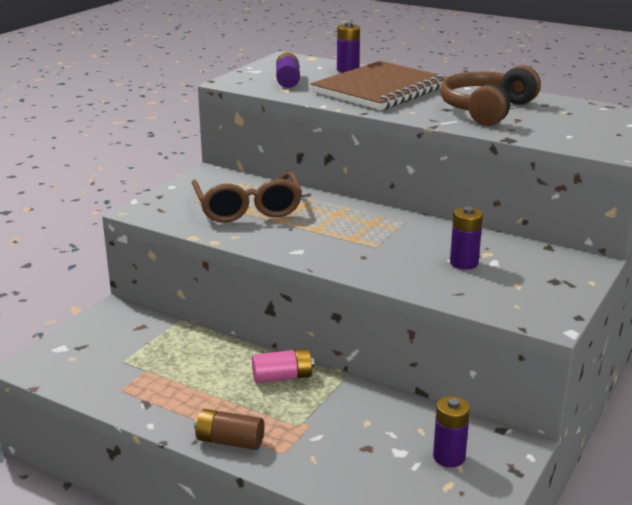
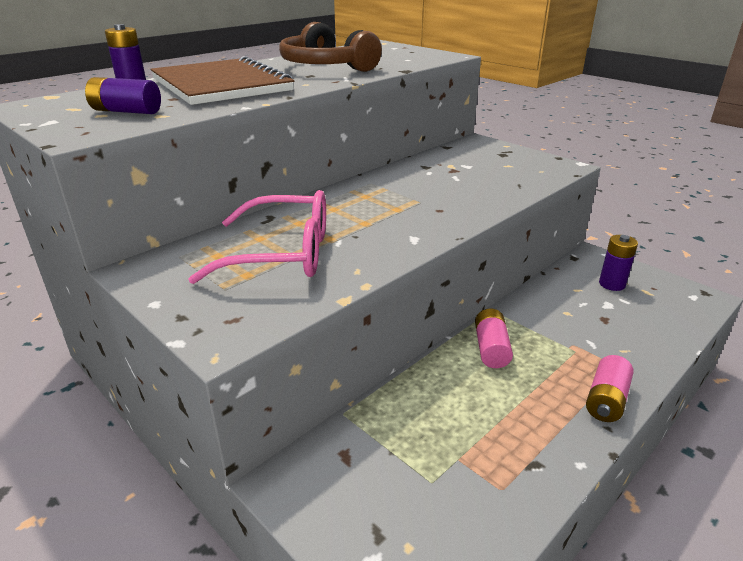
camera: 75 degrees left, 5 degrees up
brown glasses [191,171,302,222] -> pink glasses [189,190,326,284]
brown battery [194,409,264,450] -> pink battery [586,355,634,422]
purple battery [450,206,483,270] -> none

